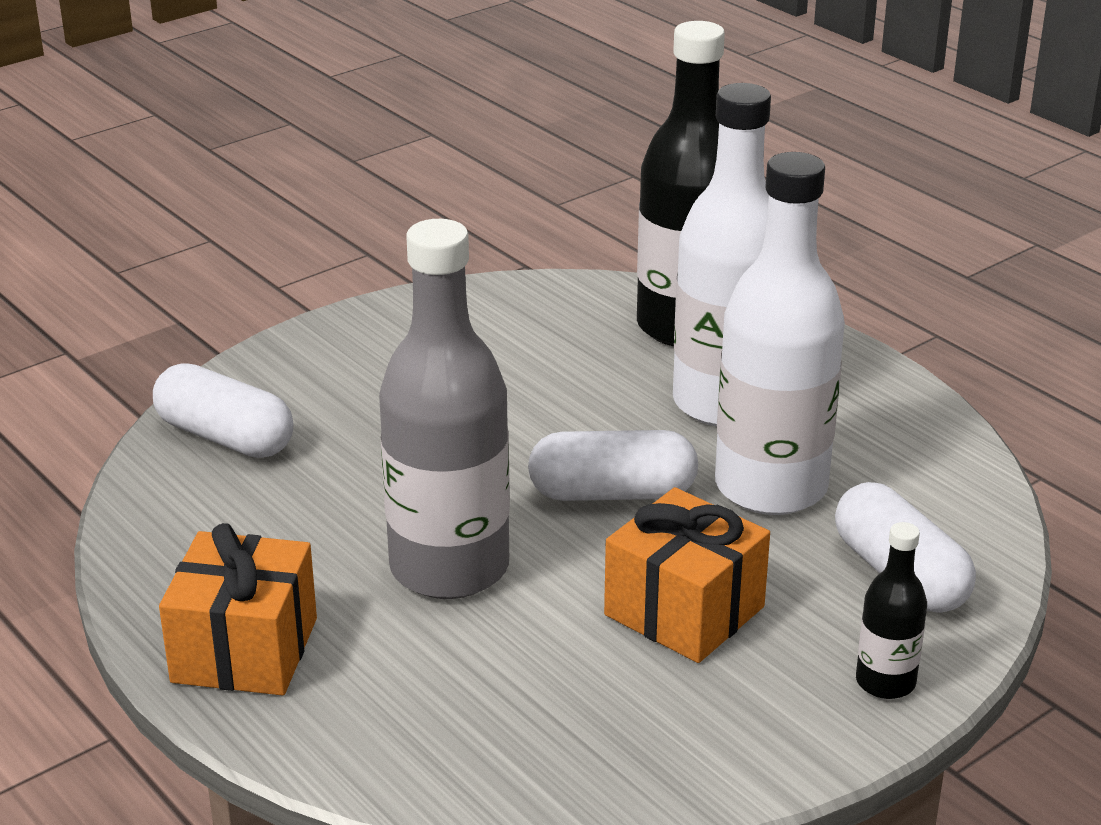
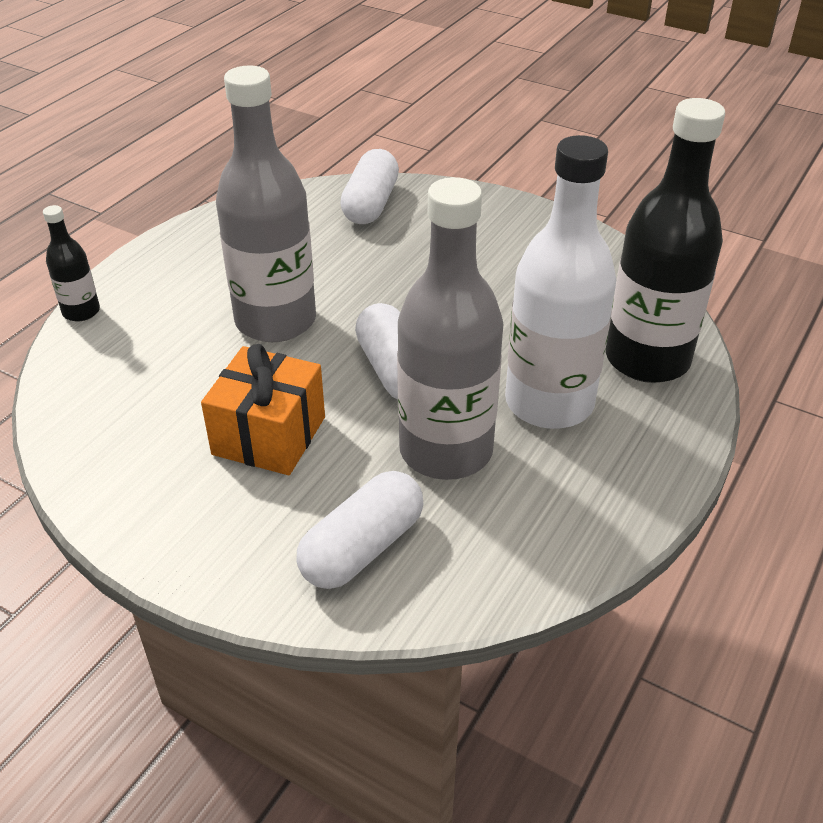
camera: 70 degrees right, 10 degrees up
orange gift [159,523,317,696] -> none
white bottle [715,152,845,515] -> grey bottle [397,177,503,480]
black bottle [856,522,927,699] -> black bottle moved to [43,205,100,321]

